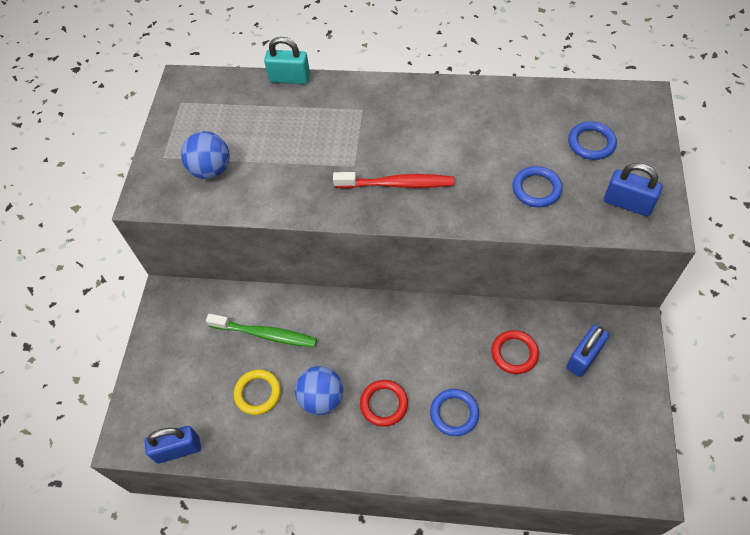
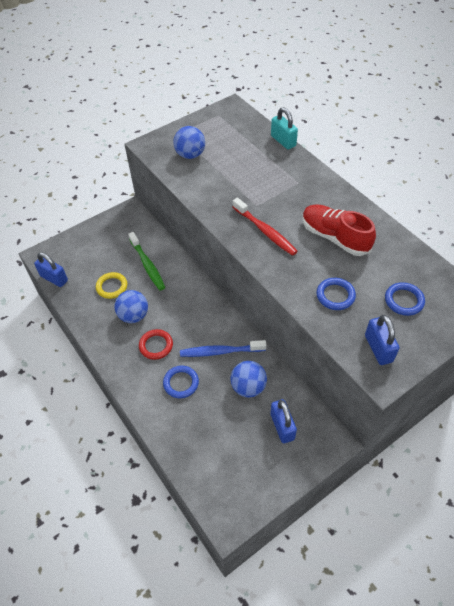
camera: 45 degrees right, 5 degrees down
red ring [491,330,539,374] -> blue ball [230,361,267,398]
blue padlock [566,325,609,377] -> blue padlock turned 75 degrees clockwise [270,399,297,443]
none -> blue toothbrush [180,340,267,357]
none -> red shoe [302,204,376,256]

